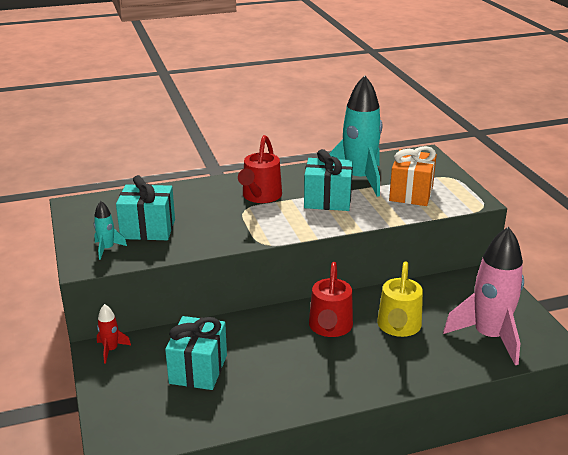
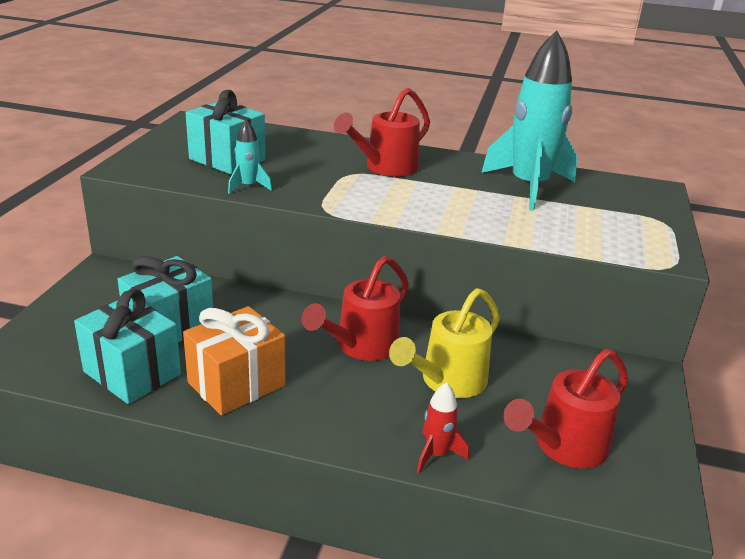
camera: 30 degrees right, 0 degrees up
turquoise rocket [94,201,127,260] -> turquoise rocket moved to [228,120,272,194]
red rocket [97,304,131,364] -> red rocket moved to [417,382,469,473]
turquoise gift [304,149,353,211] -> turquoise gift moved to [74,289,181,404]
orange gift [389,146,437,206] -> orange gift moved to [183,306,286,416]
pink rocket [443,227,524,365] -> red watering can [504,349,628,468]

